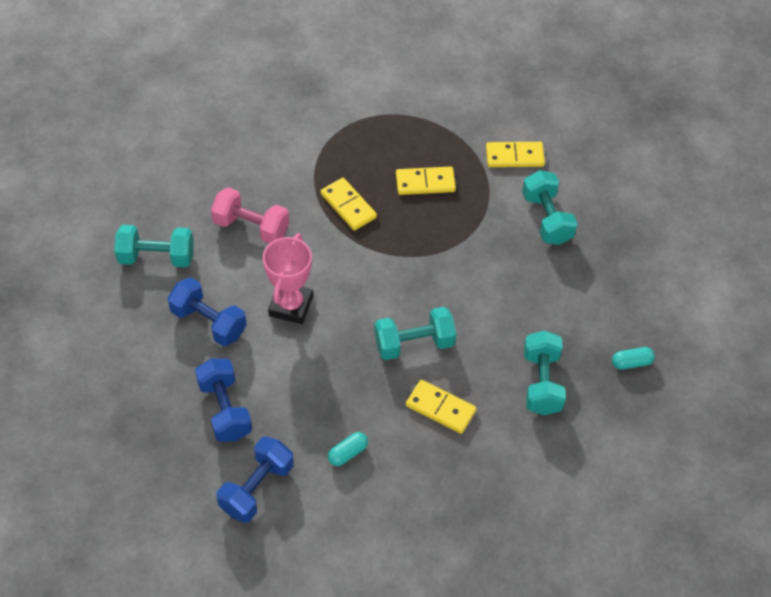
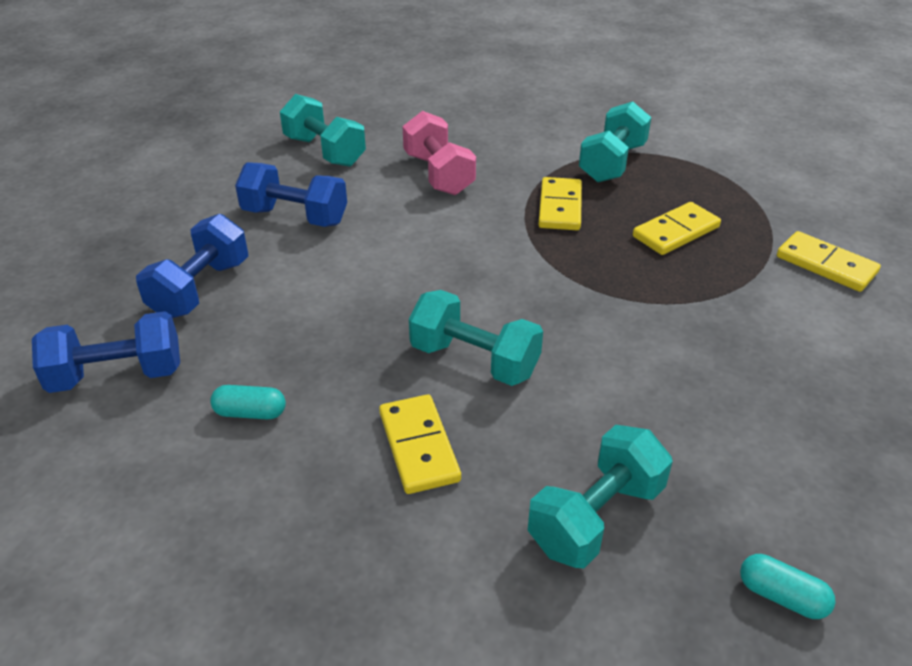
camera: 45 degrees right, 15 degrees down
blue dumbbell [167,277,247,346] -> blue dumbbell turned 60 degrees counterclockwise [235,162,347,227]
pink trophy [263,233,313,324] -> none
yellow domino [396,166,456,195] -> yellow domino turned 75 degrees counterclockwise [633,202,721,255]
turquoise dumbbell [522,170,578,245] -> turquoise dumbbell moved to [579,101,651,182]

